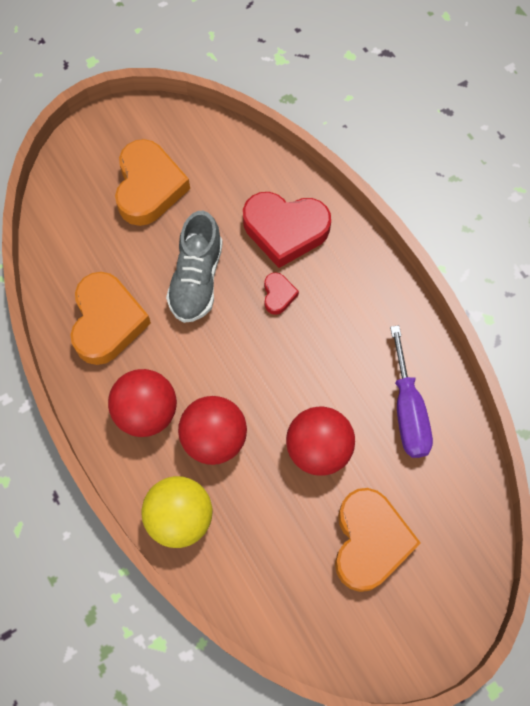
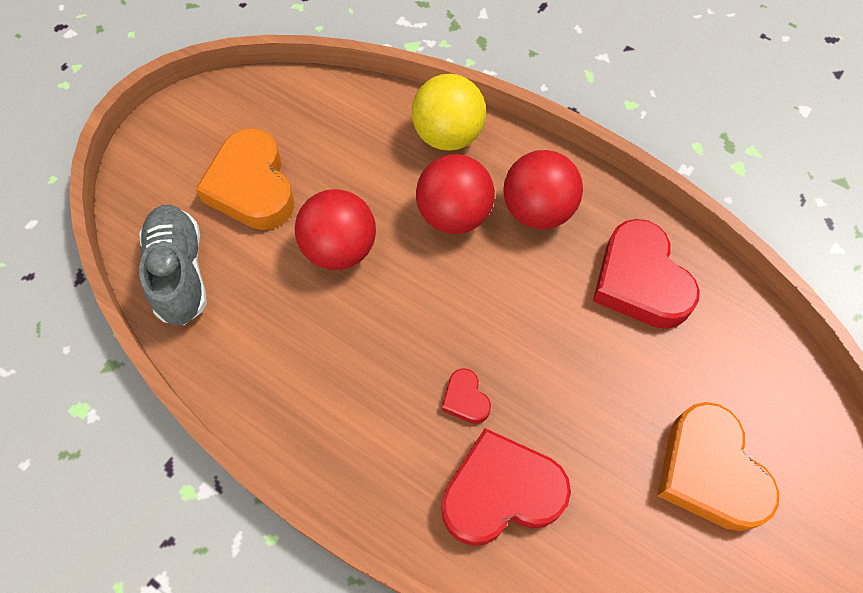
camera: 155 degrees right, 5 degrees down
orange heart [71,272,151,365] -> red heart [593,219,700,329]
grey shoe [166,211,223,323] -> grey shoe moved to [139,205,207,325]
purple screwdriver [390,325,433,458] -> none

